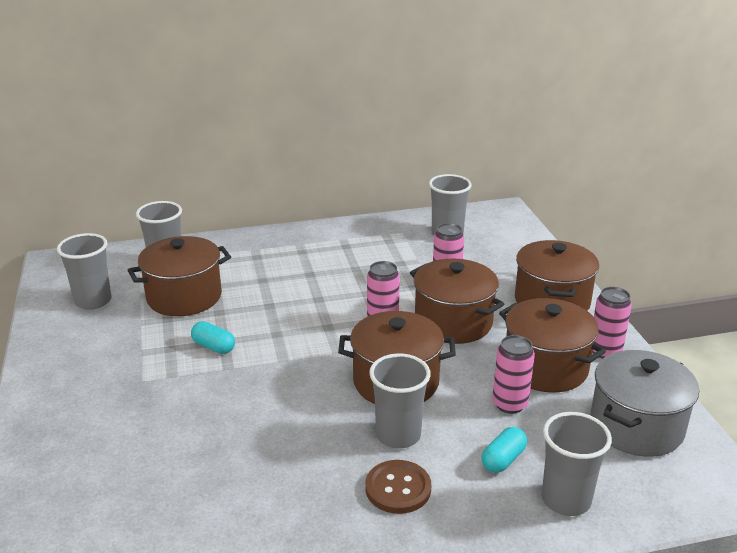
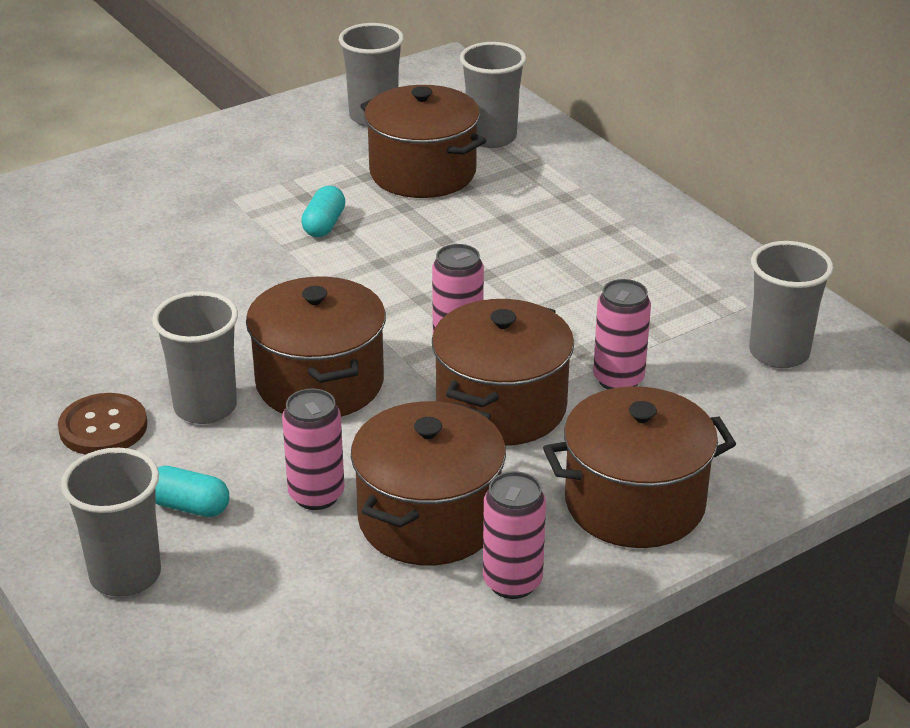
camera: 70 degrees right, 5 degrees up
grey pot [590,350,699,457] -> none

